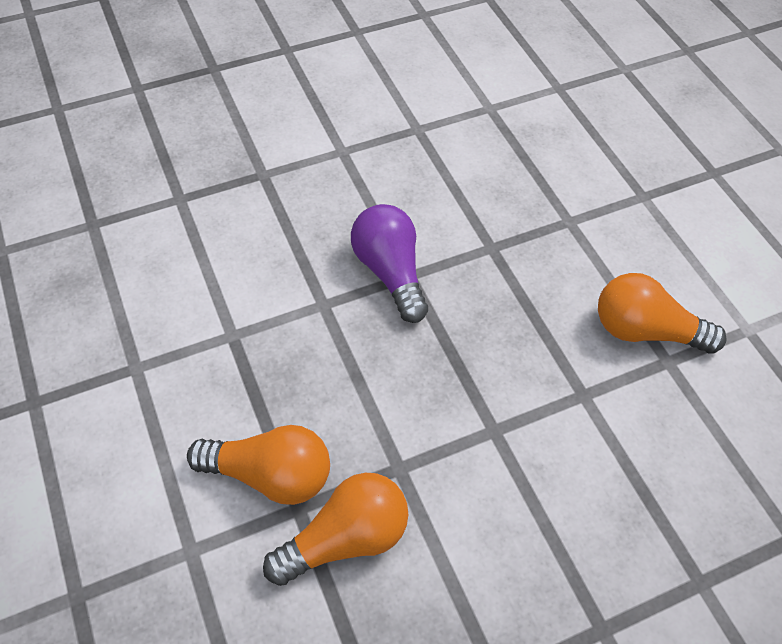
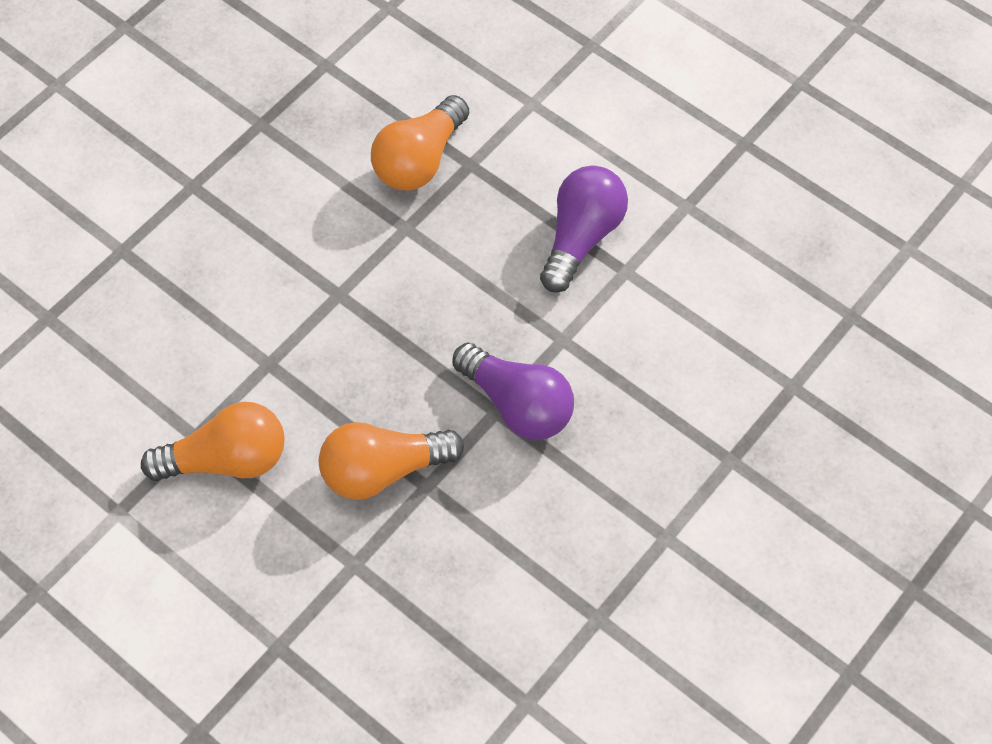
camera: 155 degrees right, 5 degrees up
orange light bulb [187,425,330,505] -> orange light bulb moved to [319,422,464,500]
none -> purple light bulb [540,165,628,293]

